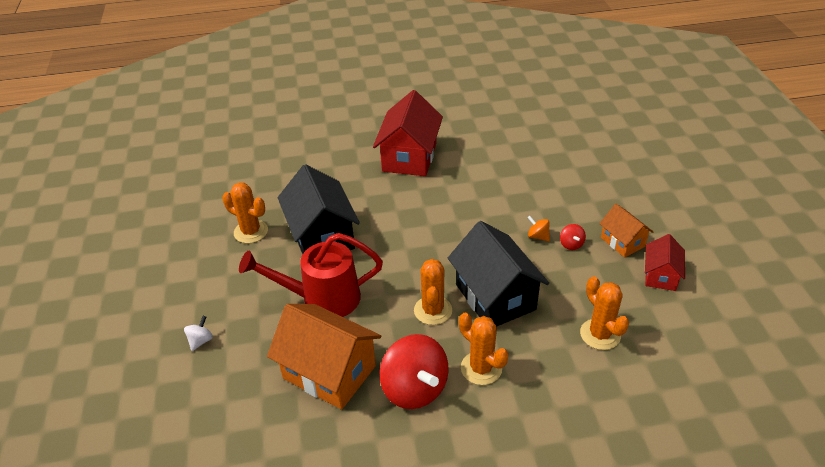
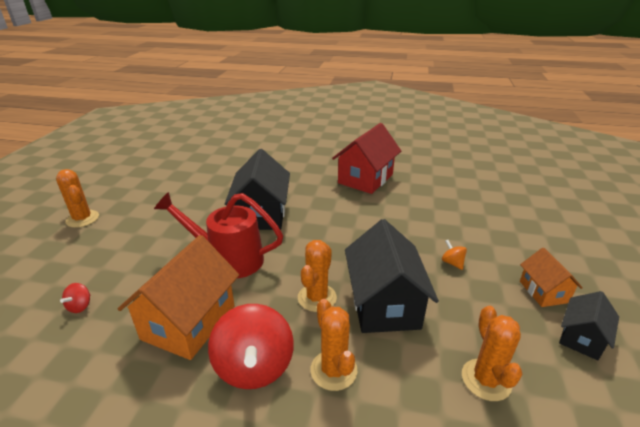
camera: 20 degrees right, 10 degrees down
white spinning top [184,316,213,351] -> none
orange cactus [222,182,268,243] -> orange cactus moved to [56,169,99,228]
orange house [267,304,381,410] -> orange house turned 60 degrees clockwise [118,235,239,360]
red spinning top [560,224,586,250] -> red spinning top moved to [60,283,90,313]
red house [645,234,685,291] -> black house [559,291,619,360]

